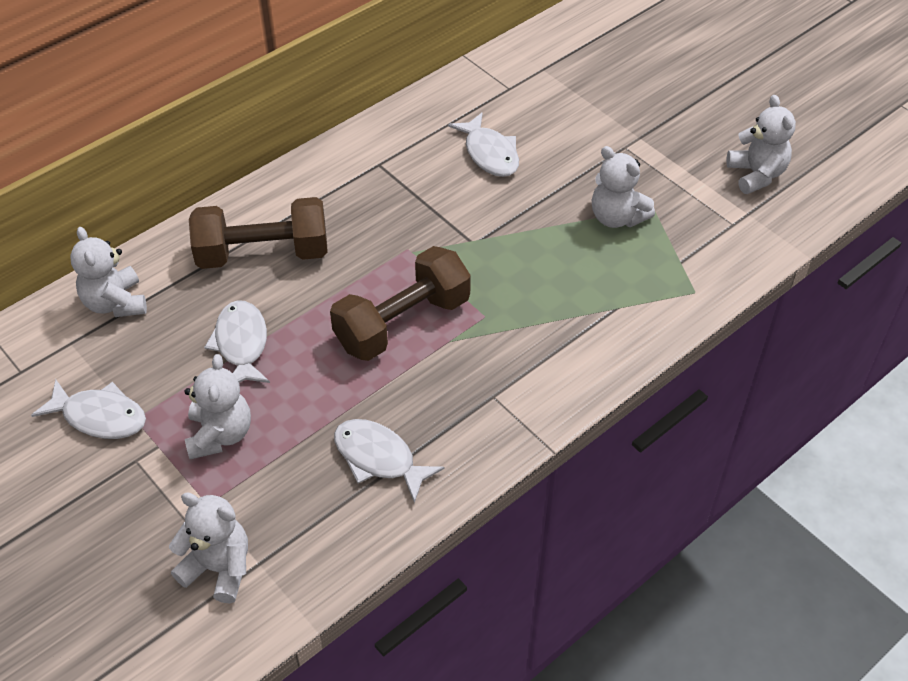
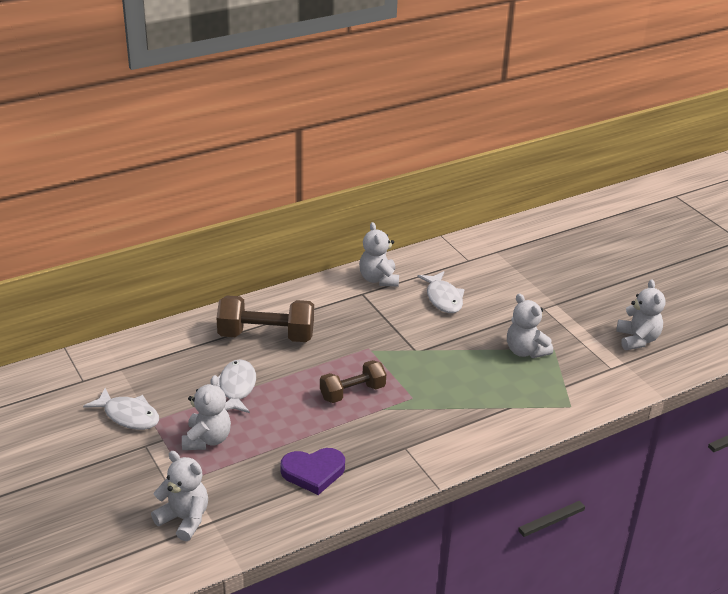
camera: 10 degrees right, 15 degrees down
white teddy bear [70,227,147,317] -> white teddy bear moved to [359,222,399,287]
brown dumbbell [330,246,471,361] -> brown dumbbell [320,360,386,403], size x0.64
white fish [334,419,444,503] -> purple heart [280,448,345,495]

